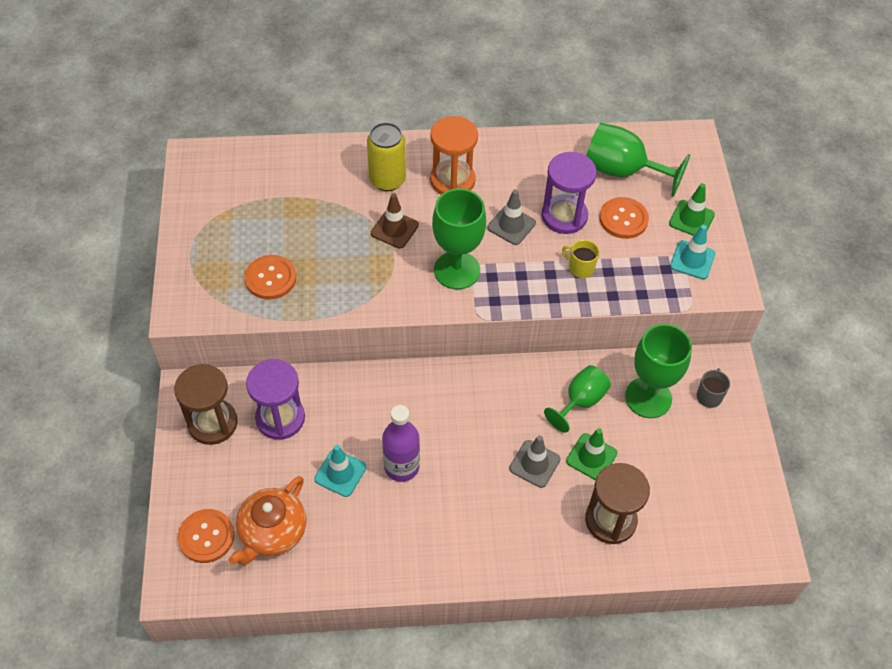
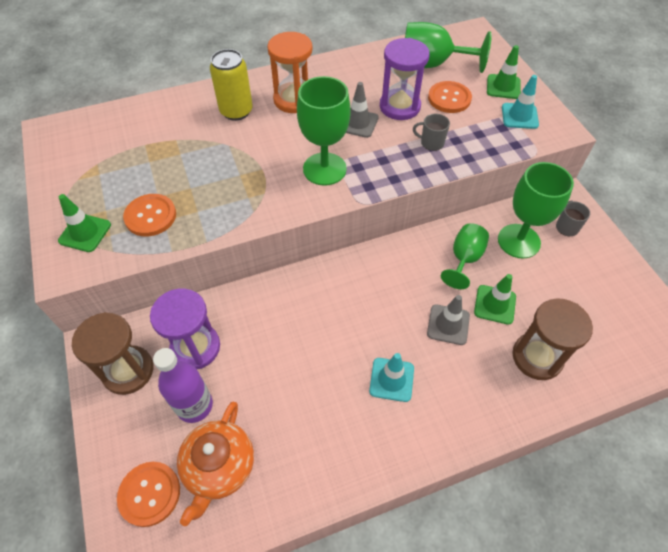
camera: 15 degrees left, 0 degrees up
turquoise traffic cone [314,445,366,497] -> turquoise traffic cone moved to [369,353,414,402]
brown traffic cone [371,193,419,249] -> none
purple bottle [382,405,420,482] -> purple bottle moved to [153,348,213,423]
yellow mug [562,240,599,278] -> grey mug [413,114,450,151]
none -> green traffic cone [58,194,111,252]

